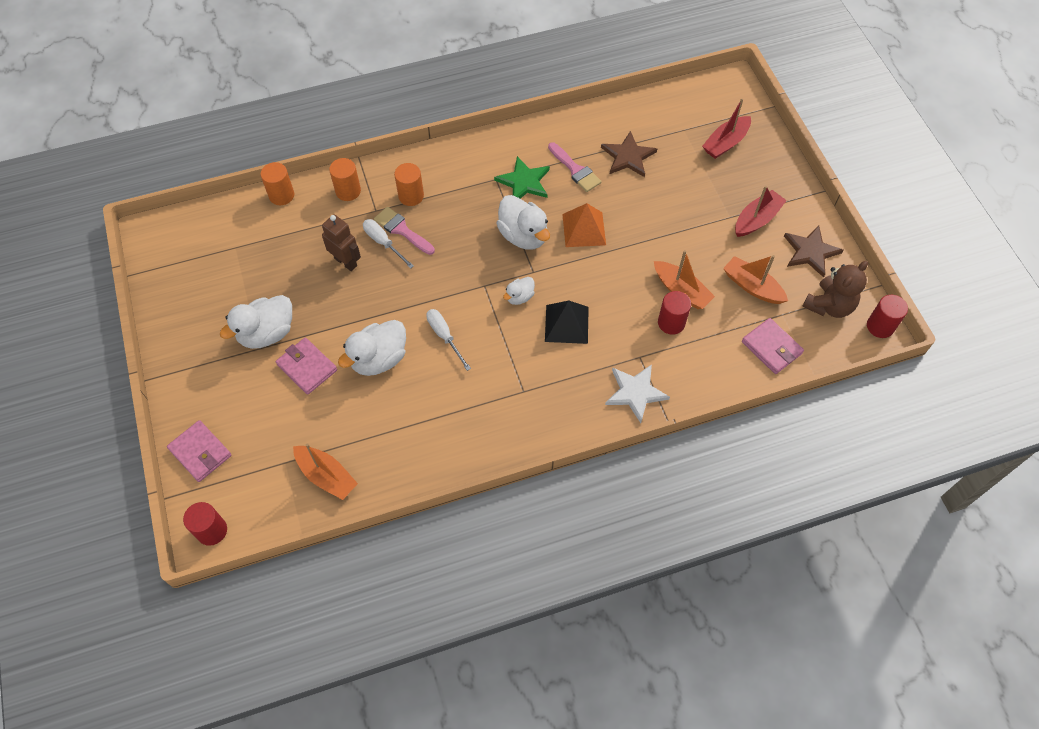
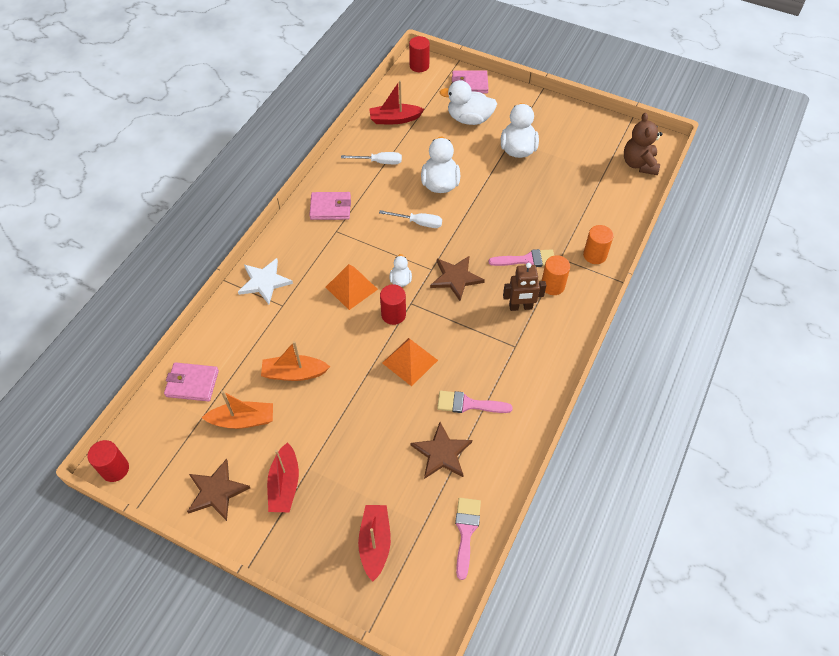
camera: 135 degrees right, 5 degrees down
orange cylinder [260,162,294,205] -> none
pink wallet [276,338,337,395] -> pink wallet moved to [309,192,351,220]
orange boat [293,443,358,500] -> red boat [369,80,424,124]
brown robot [322,215,361,271] -> brown robot moved to [503,263,546,311]
white screwdriver [363,219,414,269] -> white screwdriver moved to [341,152,402,164]
green star [494,156,550,198] -> none
white duck [496,195,550,250] -> white duck moved to [440,80,497,125]
black pyramid [545,301,589,344] -> orange pyramid [326,264,378,310]
red cylinder [658,291,691,335] -> red cylinder moved to [380,284,406,325]
brown teddy bear [802,261,868,318] -> brown teddy bear moved to [624,113,663,175]
none -> brown star [430,255,485,301]
none -> pink brush [455,498,481,580]

